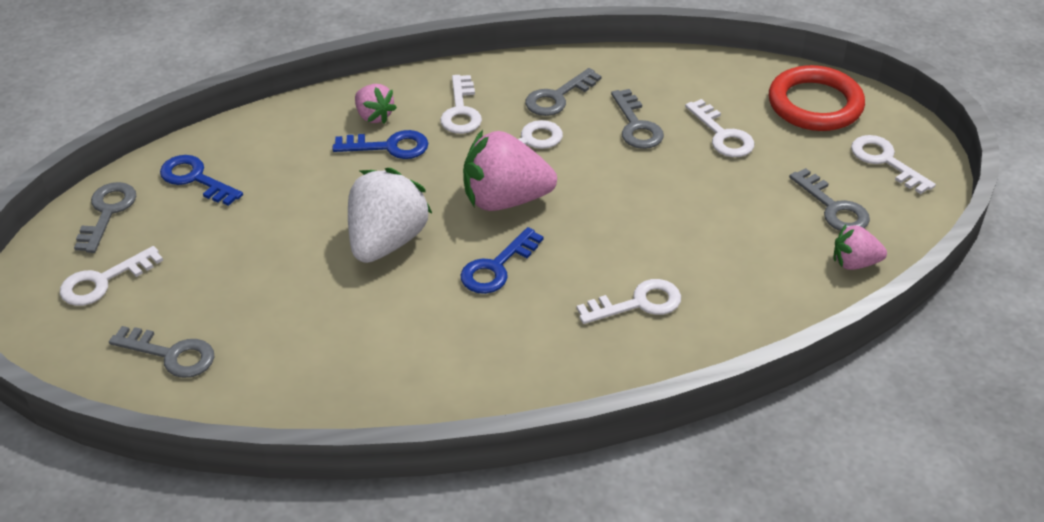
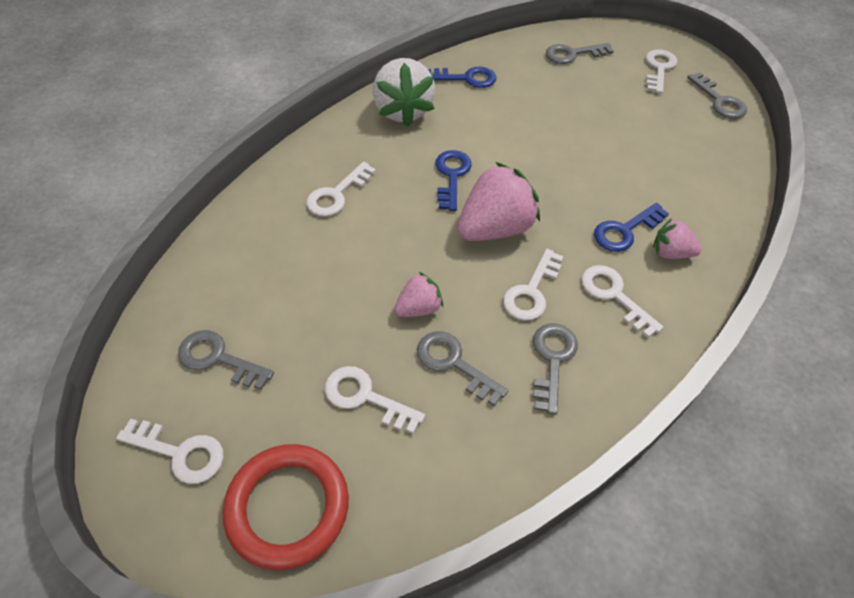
camera: 145 degrees right, 10 degrees up
blue key [160,155,243,206] -> blue key moved to [428,67,496,88]
white strawberry [348,168,432,263] -> white strawberry moved to [373,58,435,127]
pink strawberry [834,225,887,270] -> pink strawberry moved to [394,272,443,317]

